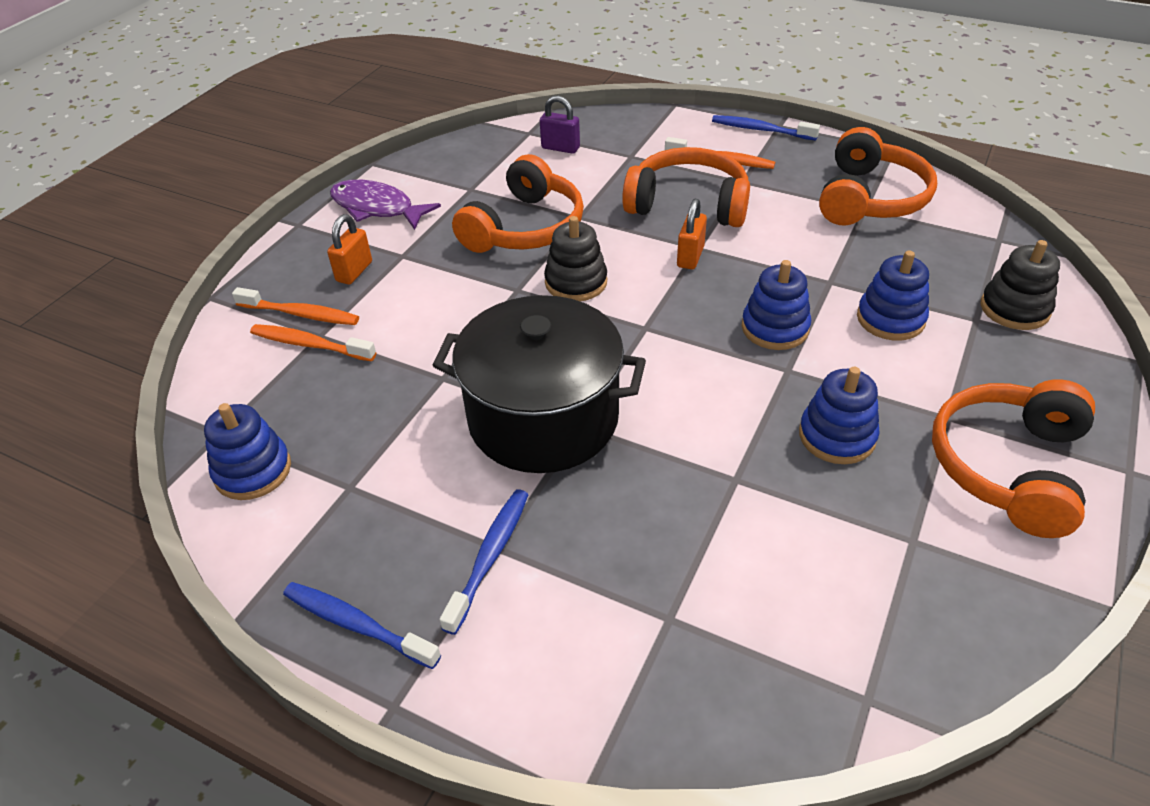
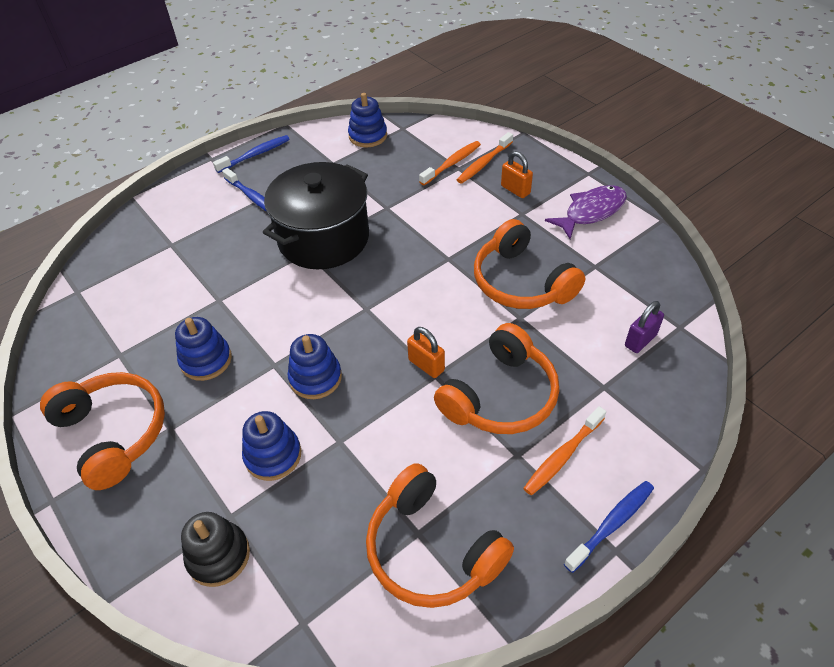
camera: 115 degrees right, 5 degrees up
black stacking toy [544,216,607,301] -> none

